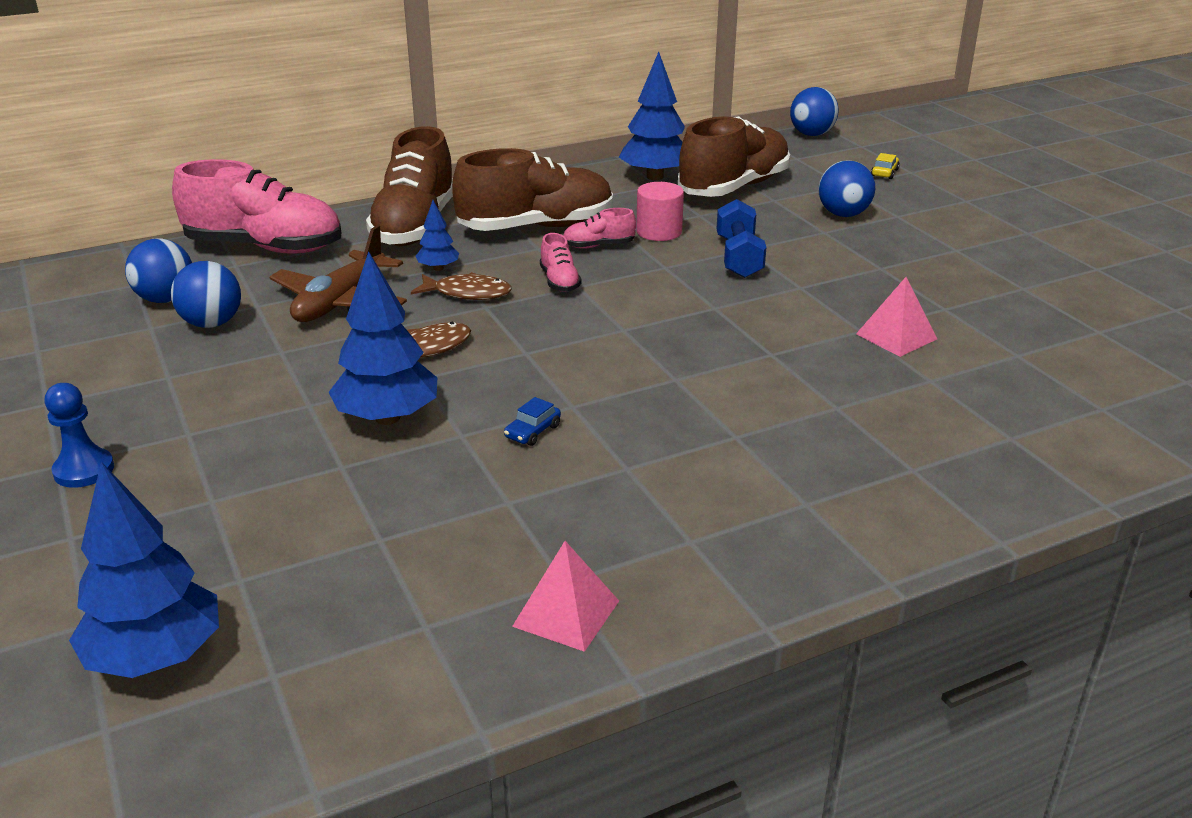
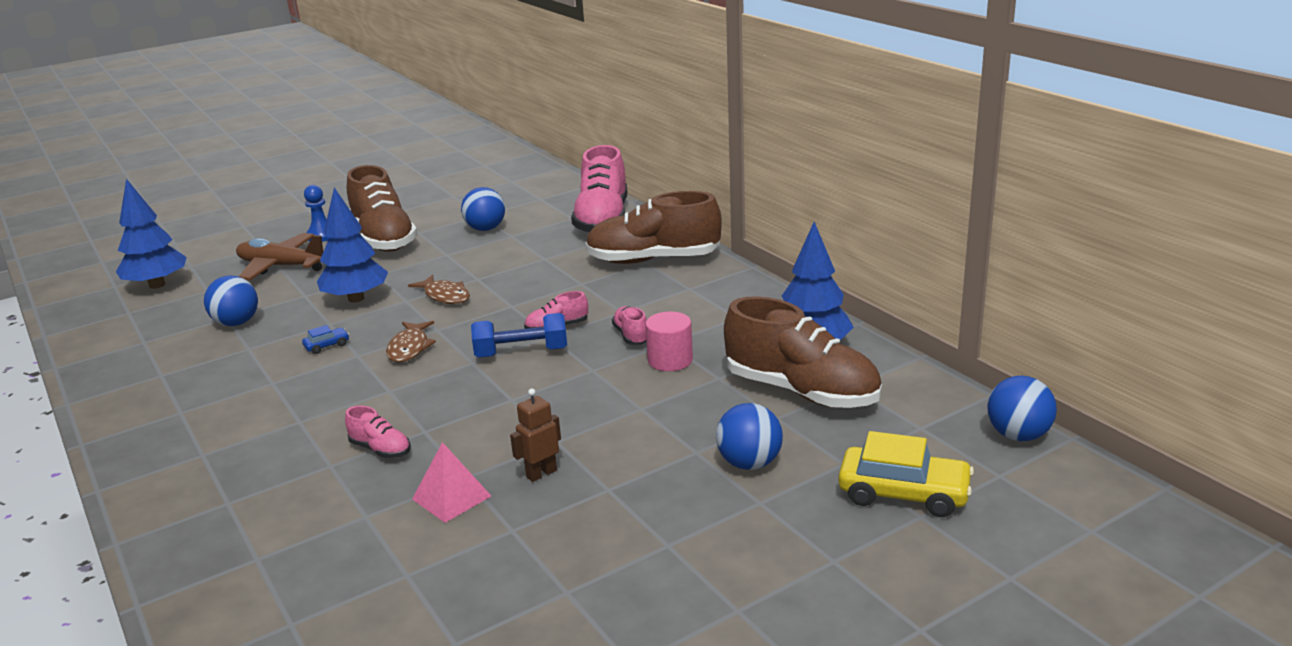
camera: 85 degrees right, 5 degrees down
blue ball [125,239,192,303] -> blue ball moved to [204,275,258,326]
brown plane [269,225,407,322] -> brown plane moved to [236,233,325,280]
brown fish [411,272,512,300] -> brown fish moved to [386,321,436,363]
blue tree [416,200,459,271] -> none
brown shoe [452,148,613,231] -> brown shoe moved to [347,165,418,252]
blue car [504,397,561,446] -> blue car turned 120 degrees clockwise [302,325,349,354]
pink pyramid [512,541,619,652] -> none
blue dumbbell [716,199,767,278] -> blue dumbbell moved to [471,313,567,358]
yellow car [871,153,900,179] -> yellow car [838,431,974,517], size x2.21
none -> pink shoe [345,406,411,458]
none -> brown robot [510,389,561,482]

